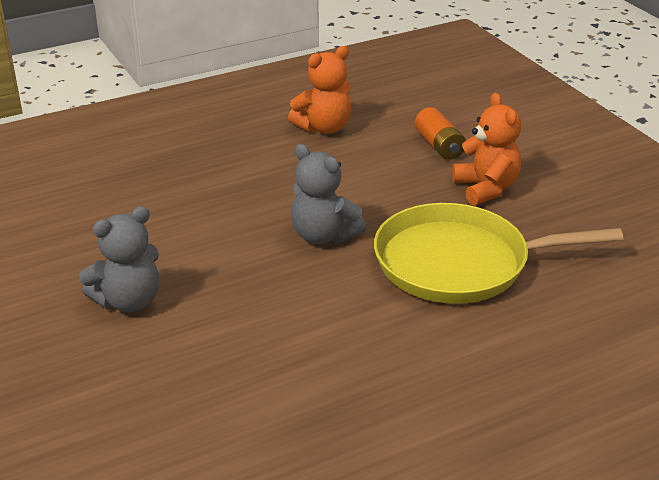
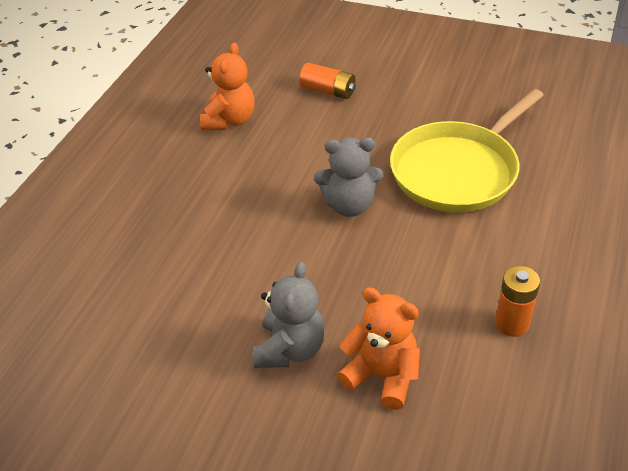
camera: 40 degrees left, 10 degrees up
orange teddy bear [452,93,521,205] -> orange teddy bear moved to [337,287,420,410]
none -> orange battery [495,266,540,337]

